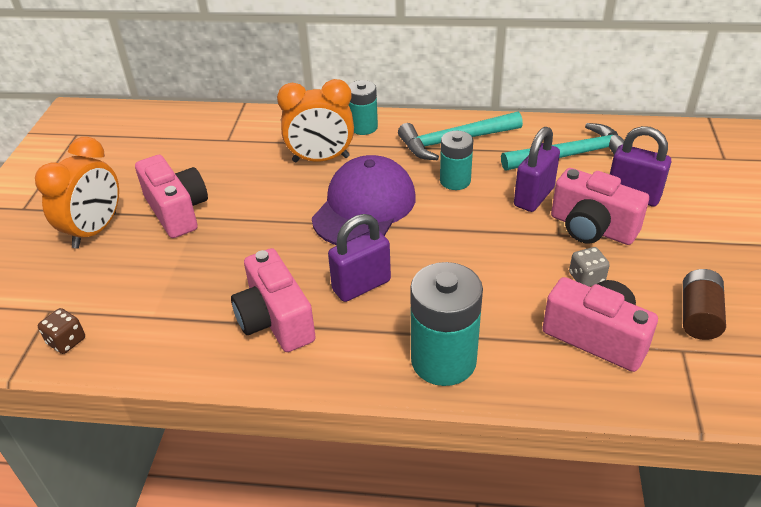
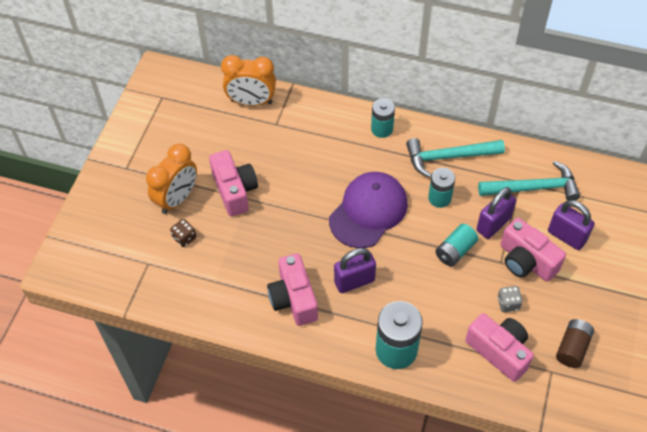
camera: 10 degrees right, 15 degrees up
brown dice [38,308,85,354] -> brown dice moved to [170,219,196,247]
orange clock [277,79,354,162] -> orange clock moved to [221,55,276,106]
none -> turquoise battery [435,224,478,267]

